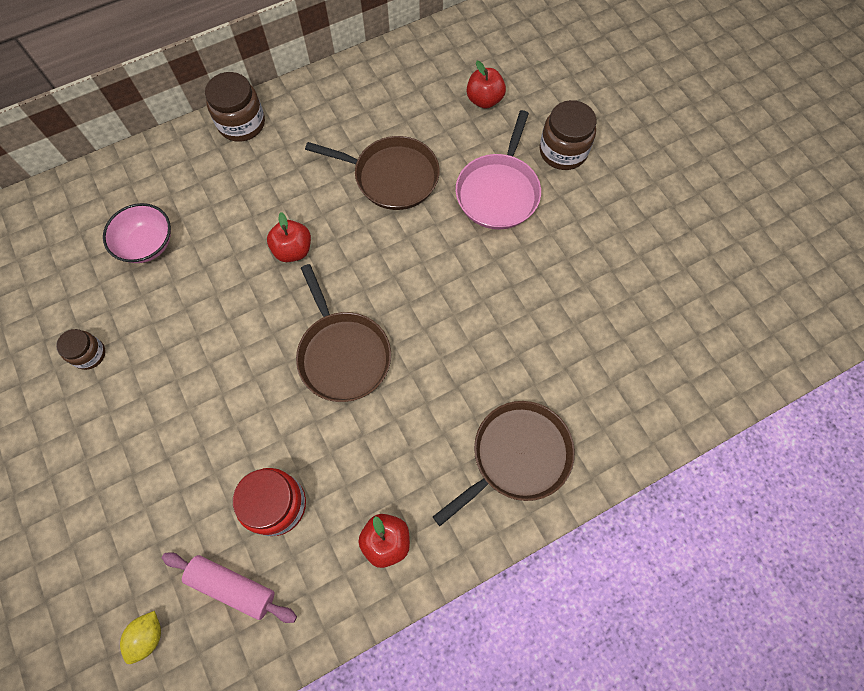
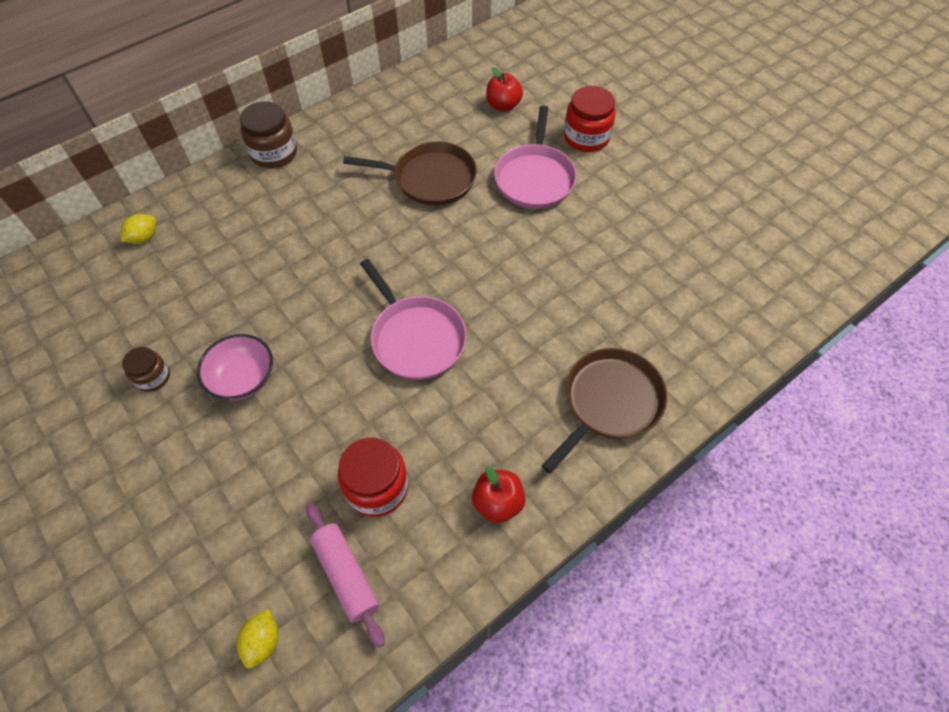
camera: 10 degrees left, 10 degrees down
pink bowl [103,203,171,263] -> pink bowl moved to [197,334,273,400]
pink rolling pin [162,552,297,623] -> pink rolling pin turned 45 degrees clockwise [307,503,385,648]
red apple [267,212,311,262] -> none
brown pan [296,264,391,402] -> pink pan [360,259,467,380]
brown jar [539,100,596,170] -> red jar [564,86,616,152]
none -> yellow lemon [121,214,156,244]

